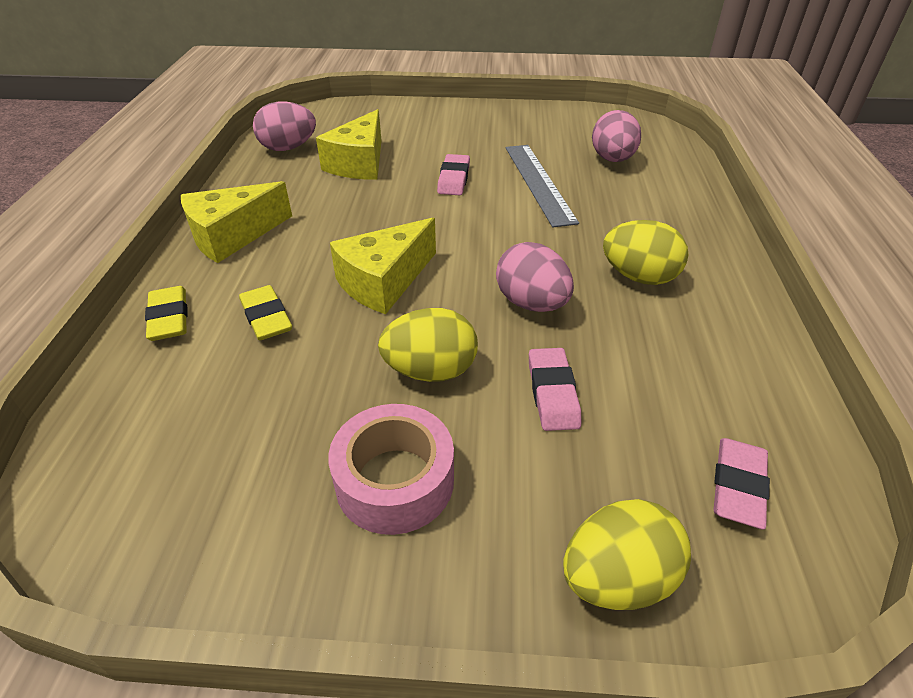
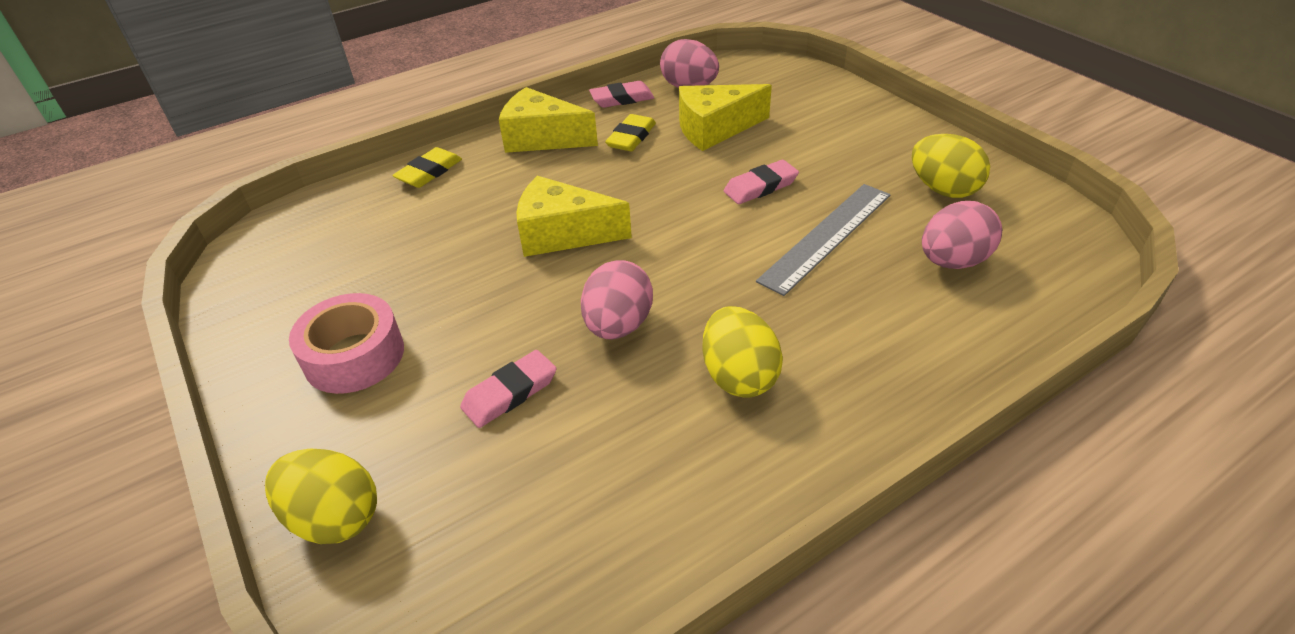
camera: 55 degrees right, 0 degrees up
yellow eraser [239,285,292,340] -> yellow eraser moved to [605,114,656,151]
yellow egg [378,308,478,382] -> yellow egg moved to [912,134,990,198]
pink eraser [714,438,770,530] -> pink eraser moved to [589,81,654,108]

